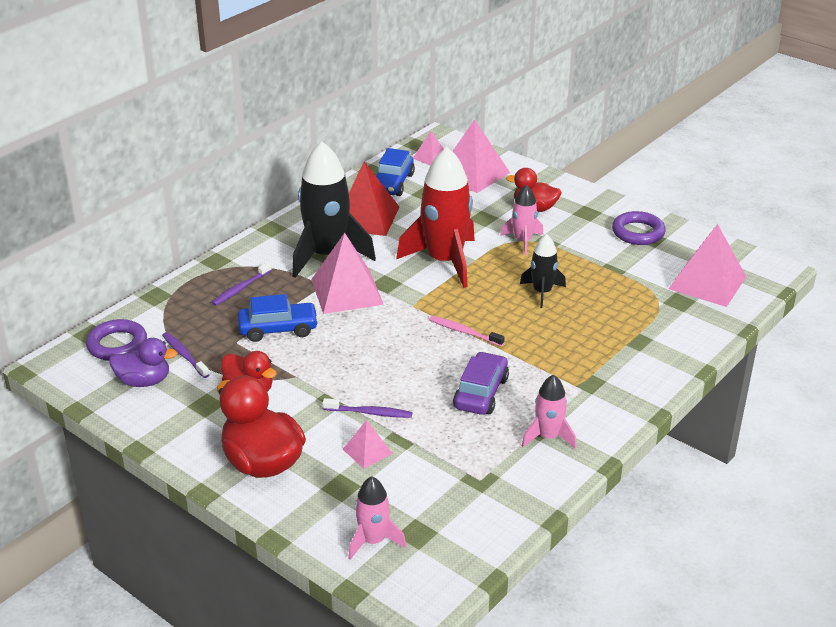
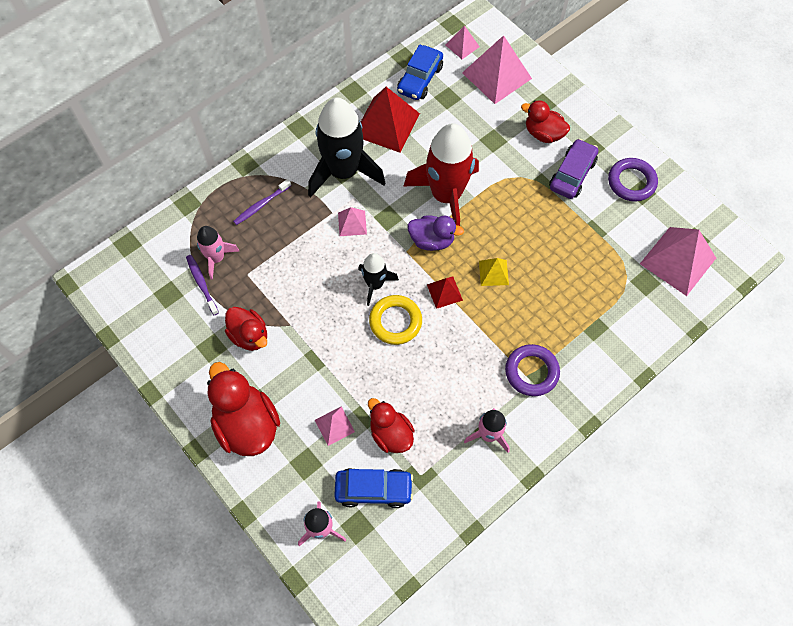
camera: 10 degrees right, 30 degrees up
purple ring [86,319,147,361] -> purple ring moved to [505,344,560,396]
purple duck [109,338,177,387] -> purple duck moved to [407,215,464,251]
blue car [238,294,319,342] -> blue car moved to [334,468,413,508]
pink pyramid [311,233,384,314] -> pink pyramid [338,207,367,236], size x0.50
purple toothbrush [323,398,412,418] -> none
pink toothbrush [429,316,504,346] -> red pyramid [427,276,463,309]
purple car [453,351,509,415] -> purple car moved to [549,139,598,199]
pink rocket [500,185,544,255] -> pink rocket moved to [197,226,239,280]
black rocket [520,234,566,308] -> black rocket moved to [358,253,399,306]
none -> red duck [368,398,415,453]
none -> yellow ring [369,295,422,345]
none -> yellow pyramid [479,258,509,286]

